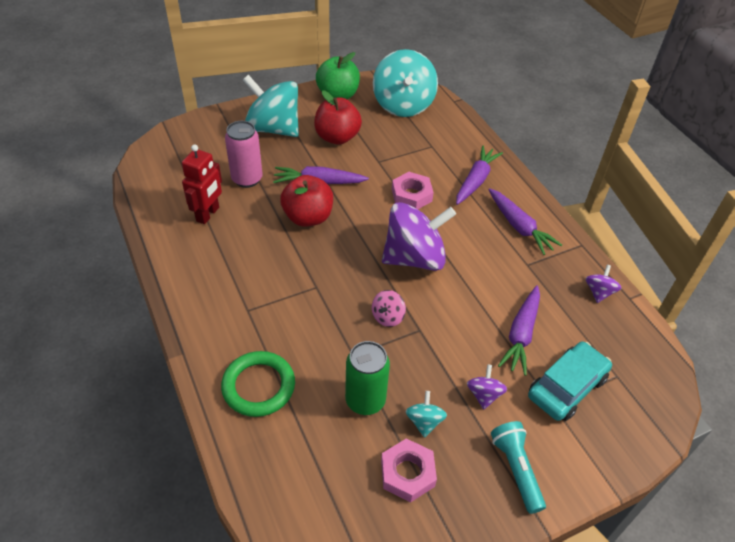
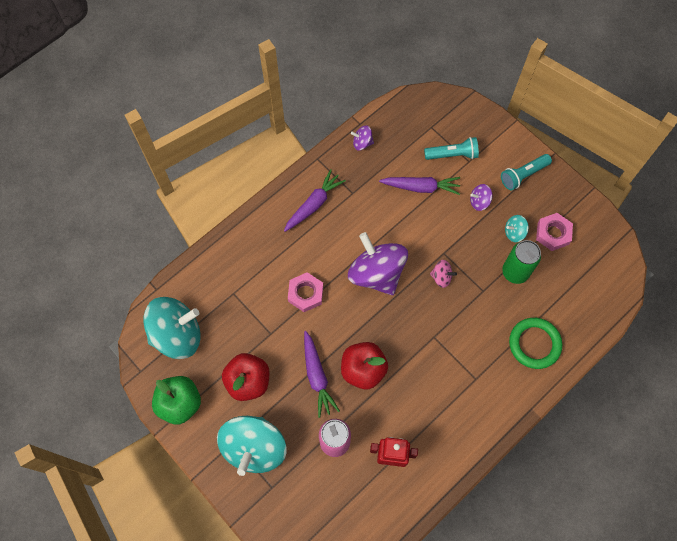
camera: 105 degrees left, 20 degrees up
purple carrot [456,146,503,205] -> none
turquoise car [528,341,612,421] -> turquoise flashlight [424,137,479,160]

